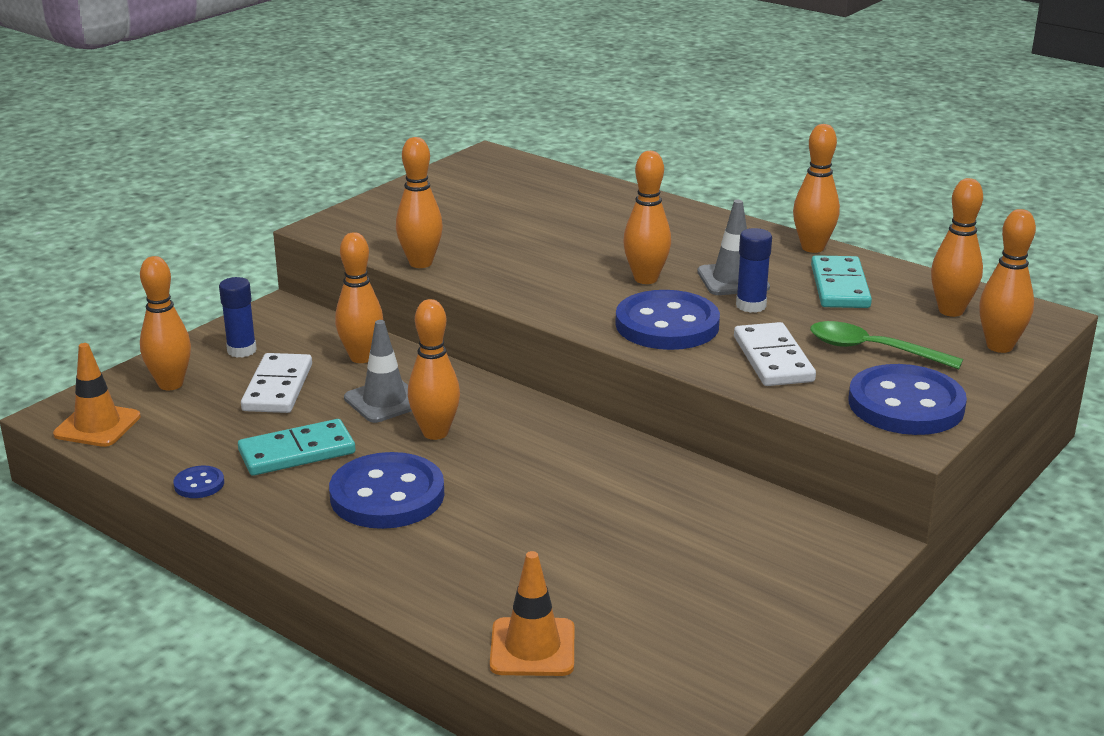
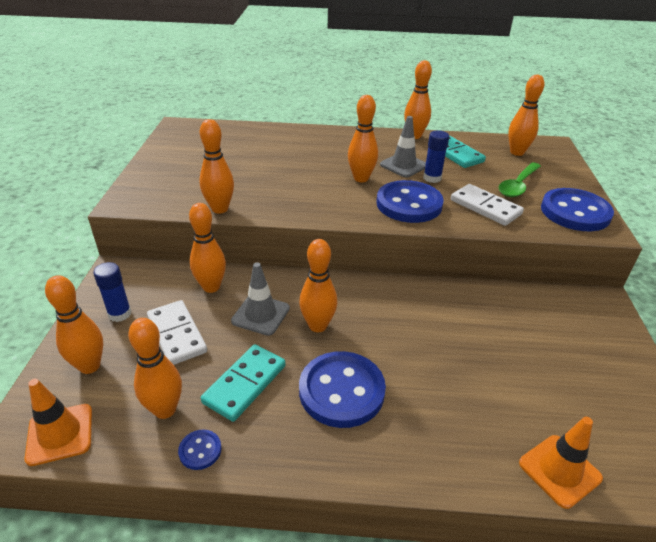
camera: 35 degrees left, 10 degrees up
green spoon [810,321,963,369] -> green spoon turned 45 degrees counterclockwise [499,162,541,197]
orange bowling pin [979,209,1036,353] -> orange bowling pin moved to [128,318,182,419]

